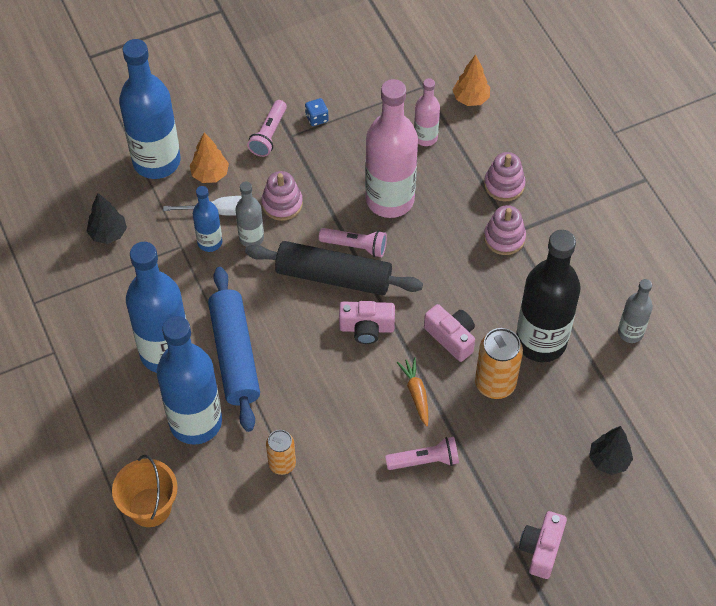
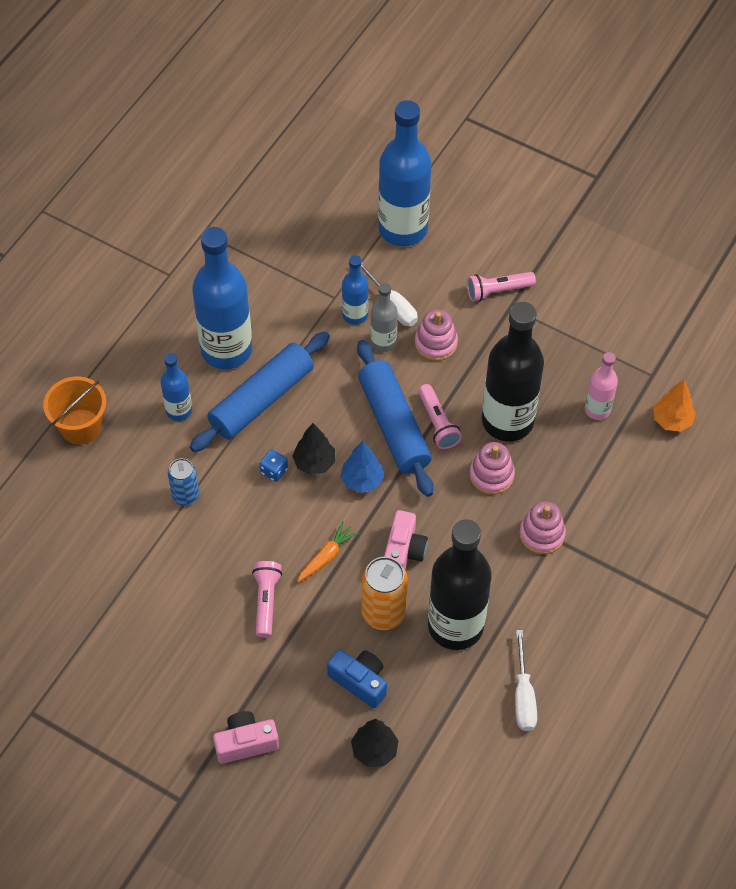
camera: 55 degrees right, 0 degrees up
black tree [86,193,127,244] -> black tree moved to [292,423,335,475]
blue bottle [157,316,222,445] -> blue bottle [161,353,192,421], size x0.50
orange tree [190,132,229,183] -> none
black rolling pin [245,241,423,296] -> blue rolling pin [357,340,434,497]
orange can [266,430,296,475] -> blue can [168,458,199,506]
blue dice [305,98,329,126] -> blue dice moved to [259,449,288,482]
pink camera [339,301,395,344] -> blue tree [340,441,384,493]
pink bottle [365,79,418,218] -> black bottle [482,302,544,441]
pink flashlight [385,437,459,470] -> pink flashlight turned 135 degrees counterclockwise [252,561,282,638]
pink stacking toy [484,152,525,202] -> pink stacking toy moved to [469,442,515,495]
grey bottle [618,279,653,343] -> white screwdriver [515,630,537,731]
none -> blue camera [327,649,387,708]

